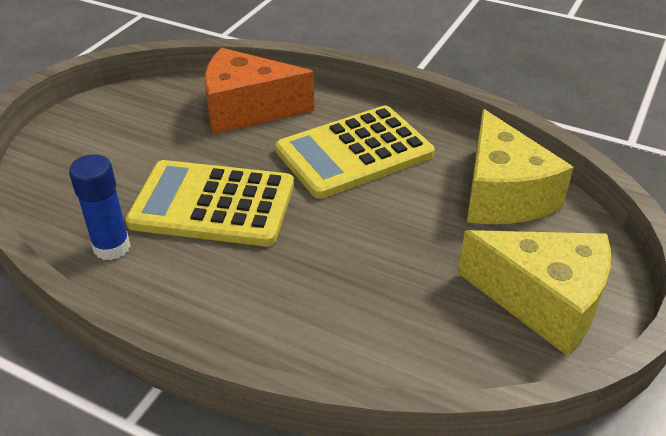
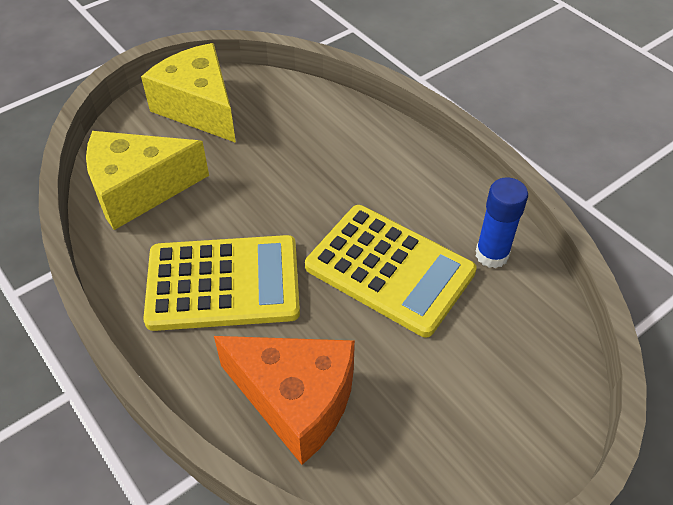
camera: 155 degrees left, 10 degrees up
yellow cheese [467,109,574,224] -> yellow cheese turned 120 degrees counterclockwise [86,131,209,230]

